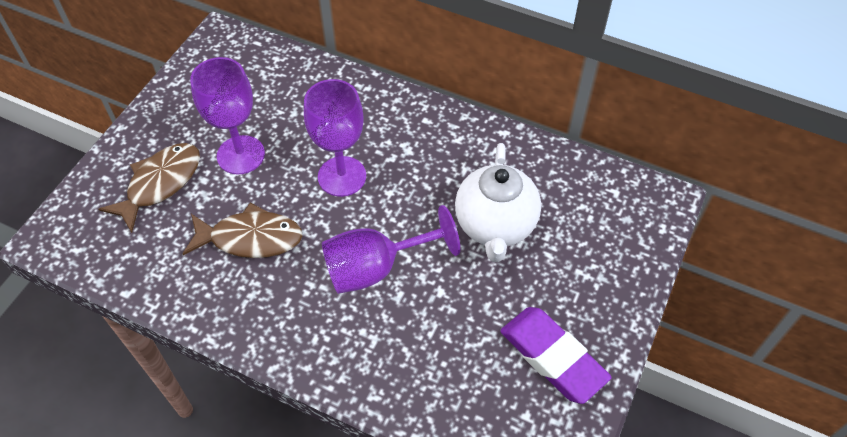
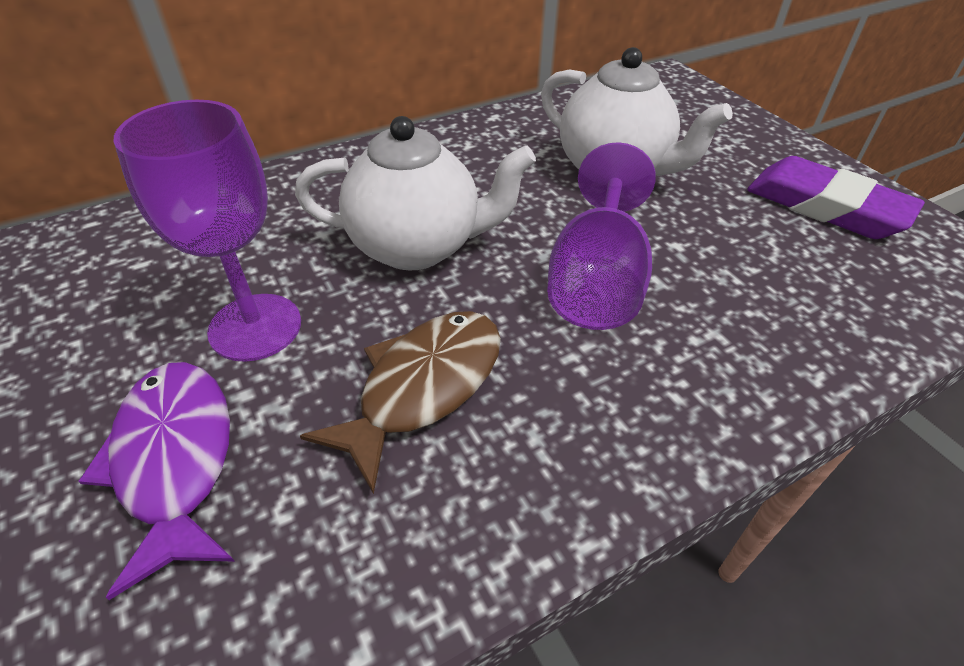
camera: 55 degrees left, 10 degrees down
brown fish [99,143,200,233] -> purple fish [78,362,235,600]
purple goblet [304,79,366,197] -> white teapot [295,116,536,270]
purple eraser [500,307,612,404] -> purple eraser turned 45 degrees clockwise [747,156,925,239]

